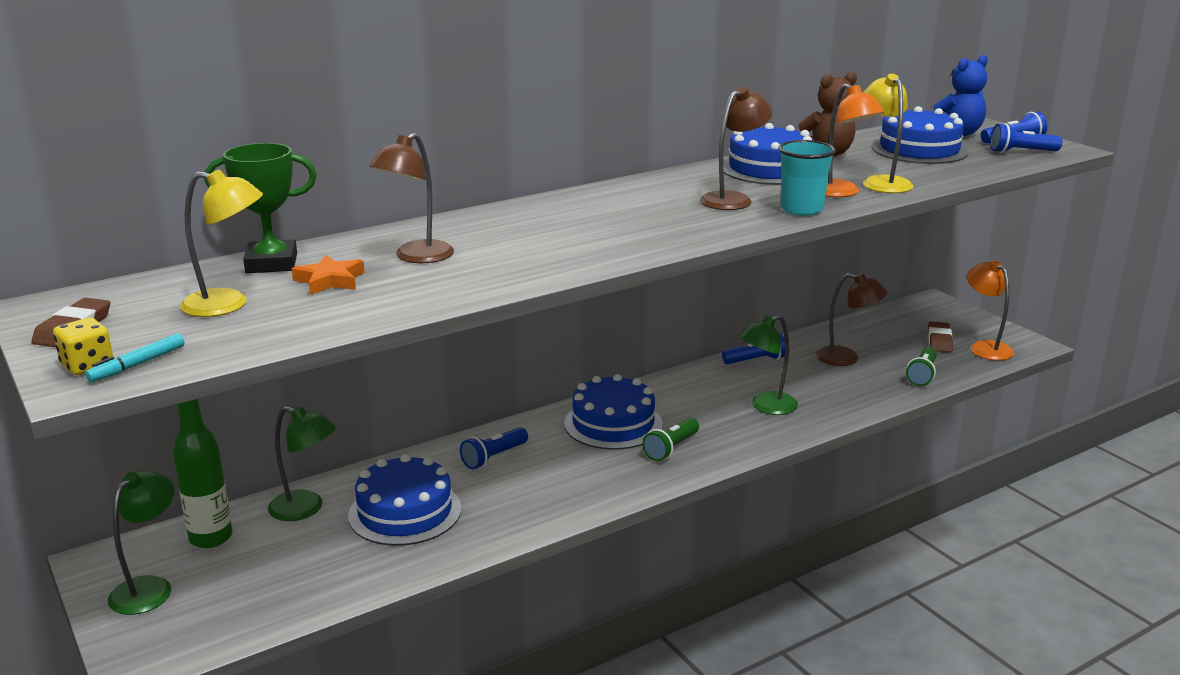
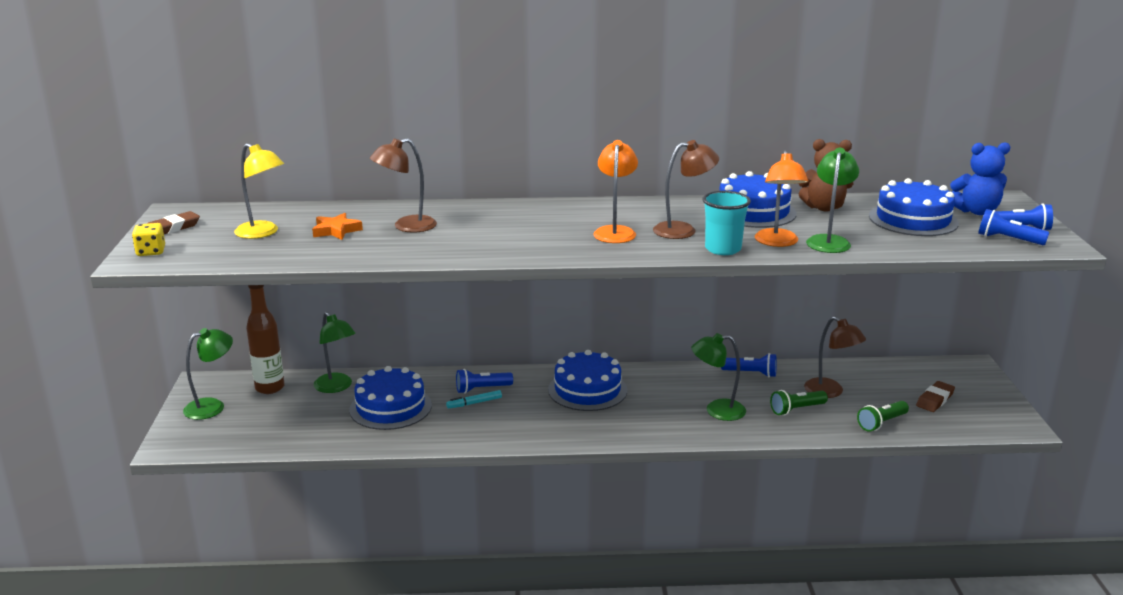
camera: 30 degrees right, 0 degrees up
turquoise marker [85,333,184,382] -> turquoise marker moved to [446,390,502,409]
green bottle [173,399,233,548] -> brown bottle [246,285,285,394]
green trophy [204,143,317,273] -> none
green flashlight [642,418,699,461] -> green flashlight moved to [770,390,828,415]
yellow lamp [863,74,913,193] -> green lamp [806,148,859,253]
orange lamp [967,260,1014,360] -> orange lamp moved to [593,140,638,243]

